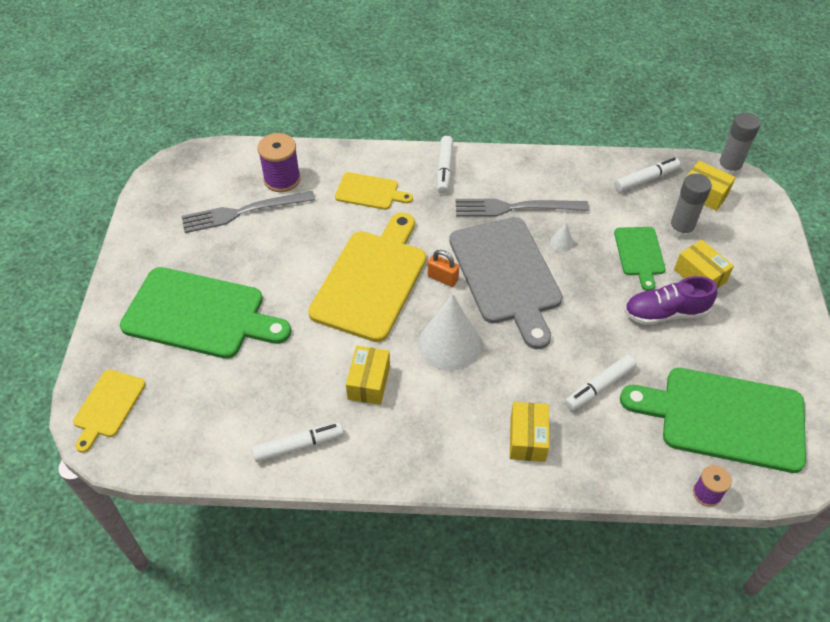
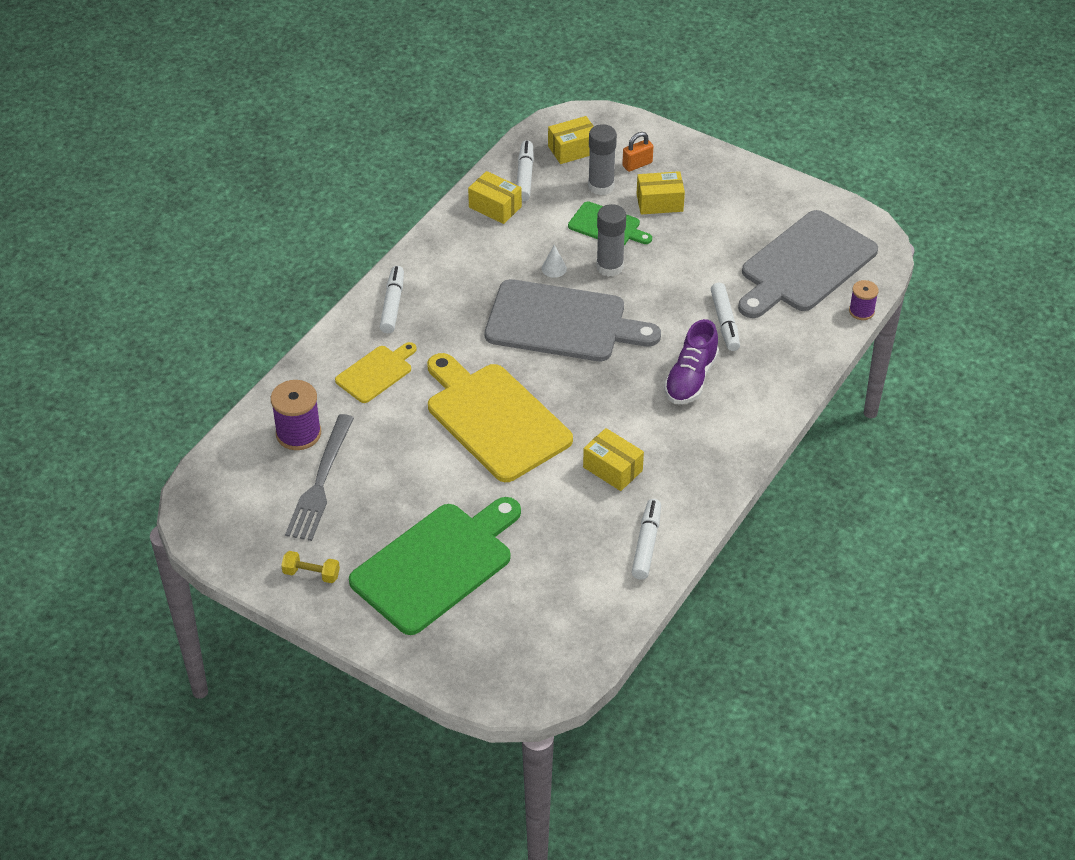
camera: 60 degrees left, 5 degrees down
yellow cutting board [73,369,146,453] -> none
white cone [418,294,481,371] -> none
orange padlock [428,250,459,287] -> orange padlock moved to [622,132,654,172]
white marker [437,136,453,194] -> white marker turned 120 degrees counterclockwise [380,266,404,333]
grey fork [455,199,589,217] -> none
yellow box [510,402,549,462] -> yellow box moved to [468,171,522,224]
green cutting board [620,368,806,473] -> grey cutting board [738,210,878,318]
purple shoe [624,276,717,325] -> purple shoe moved to [664,319,719,404]
grey glue stick [717,112,761,177] -> grey glue stick moved to [596,204,626,277]
none -> yellow dumbbell [281,551,340,583]

